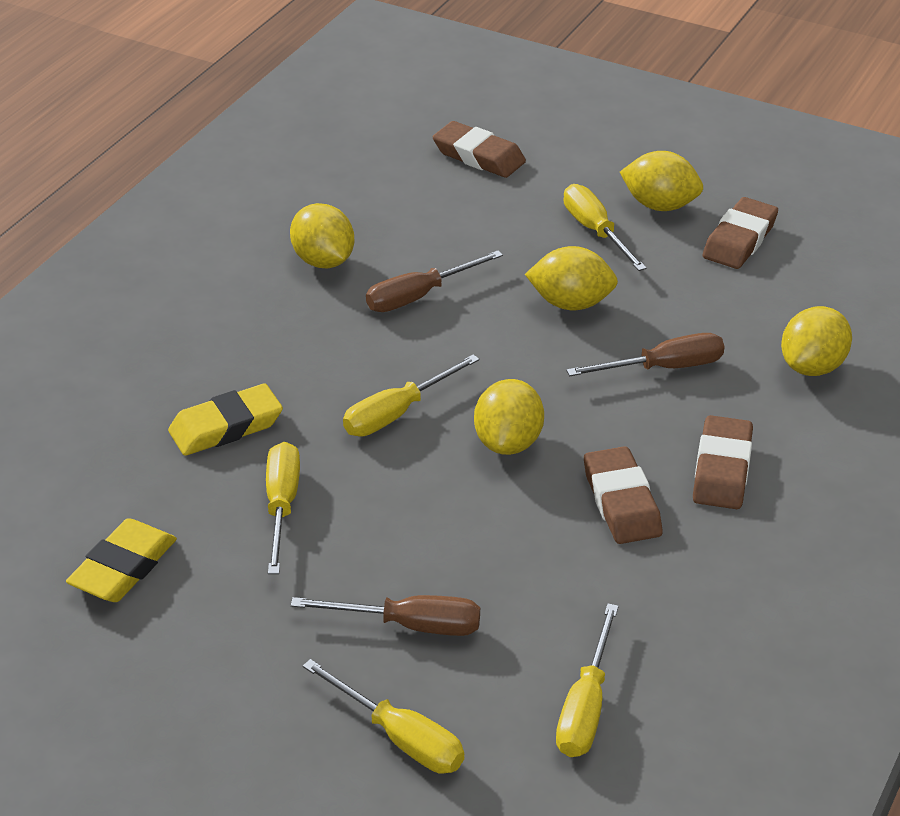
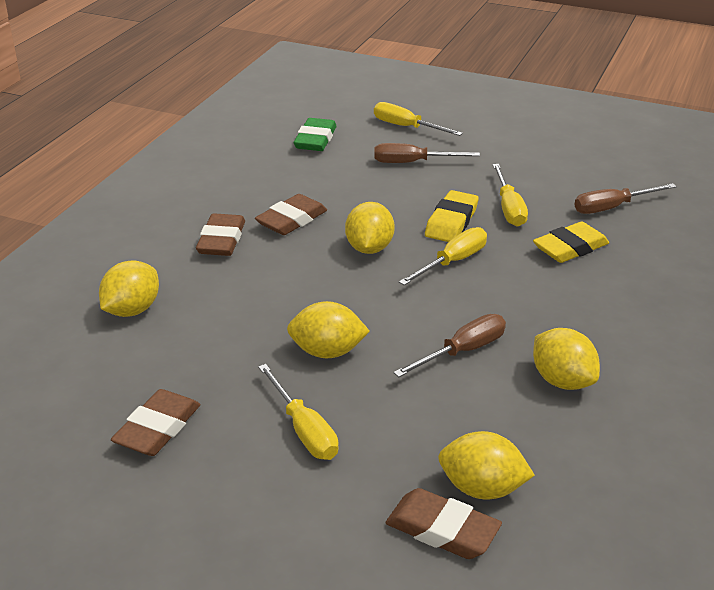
camera: 175 degrees right, 5 degrees down
yellow eraser [66,518,177,602] -> yellow eraser moved to [425,190,479,242]
yellow screwdriver [556,603,619,757] -> green eraser [294,118,337,151]
brown screwdriver [566,333,725,376] -> brown screwdriver moved to [575,183,677,214]
brown eraser [584,446,662,544] -> brown eraser turned 60 degrees clockwise [255,194,327,235]
yellow lemon [620,151,703,211] -> yellow lemon moved to [438,431,535,499]

